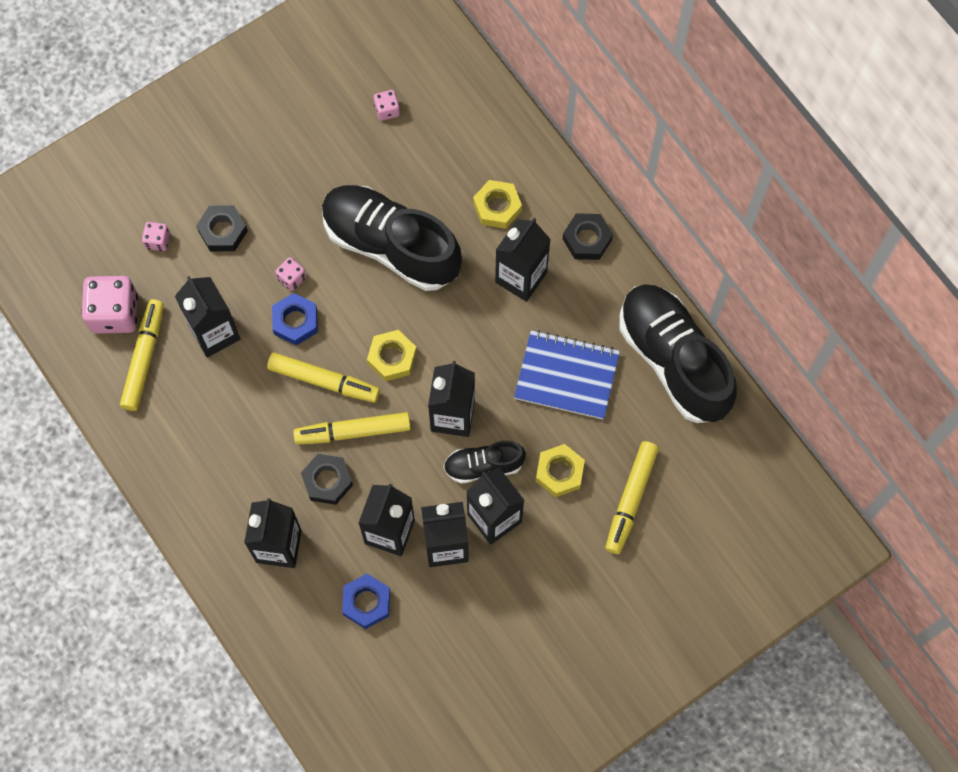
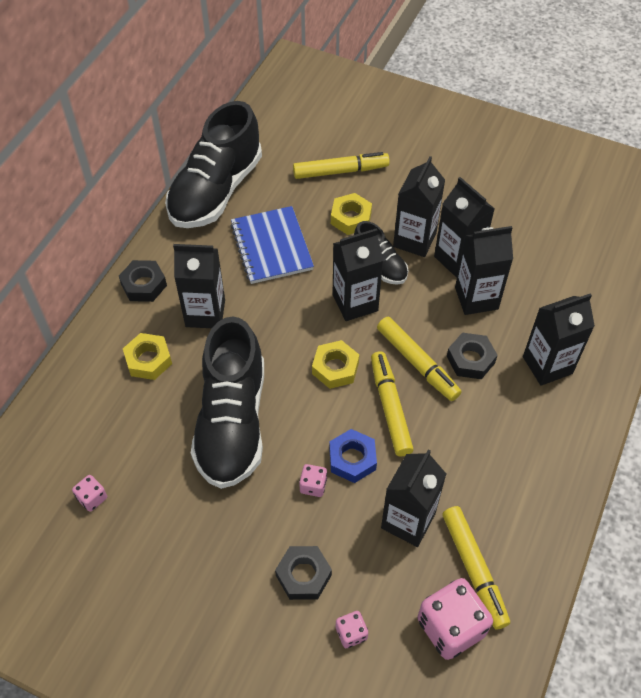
camera: 120 degrees left, 15 degrees down
yellow marker [120,299,164,411] -> yellow marker turned 90 degrees counterclockwise [442,506,510,630]
blue nut [342,574,390,629] -> none

